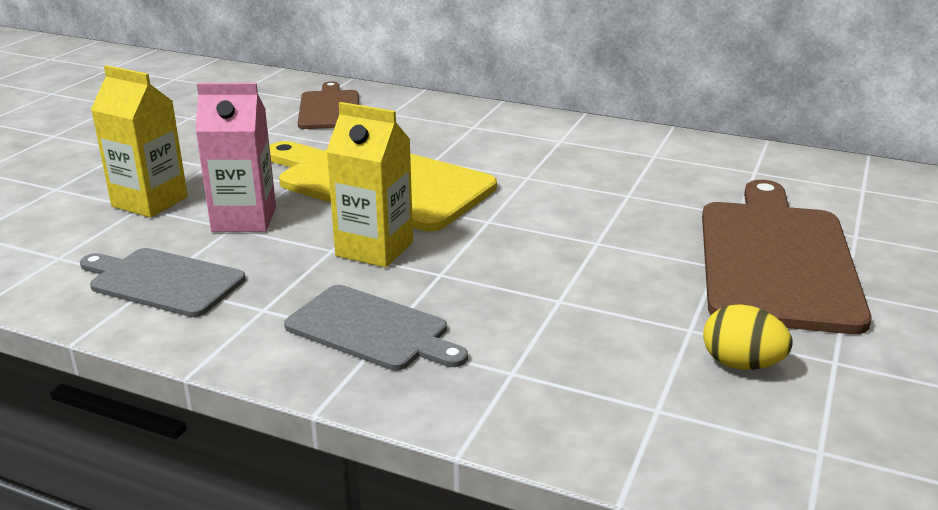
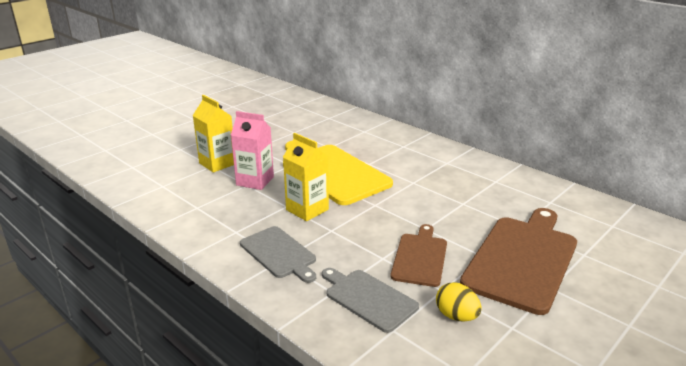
camera: 20 degrees right, 0 degrees up
grey cutting board [80,248,246,317] -> grey cutting board moved to [322,268,419,333]
brown cutting board [298,82,359,129] -> brown cutting board moved to [390,224,447,287]

